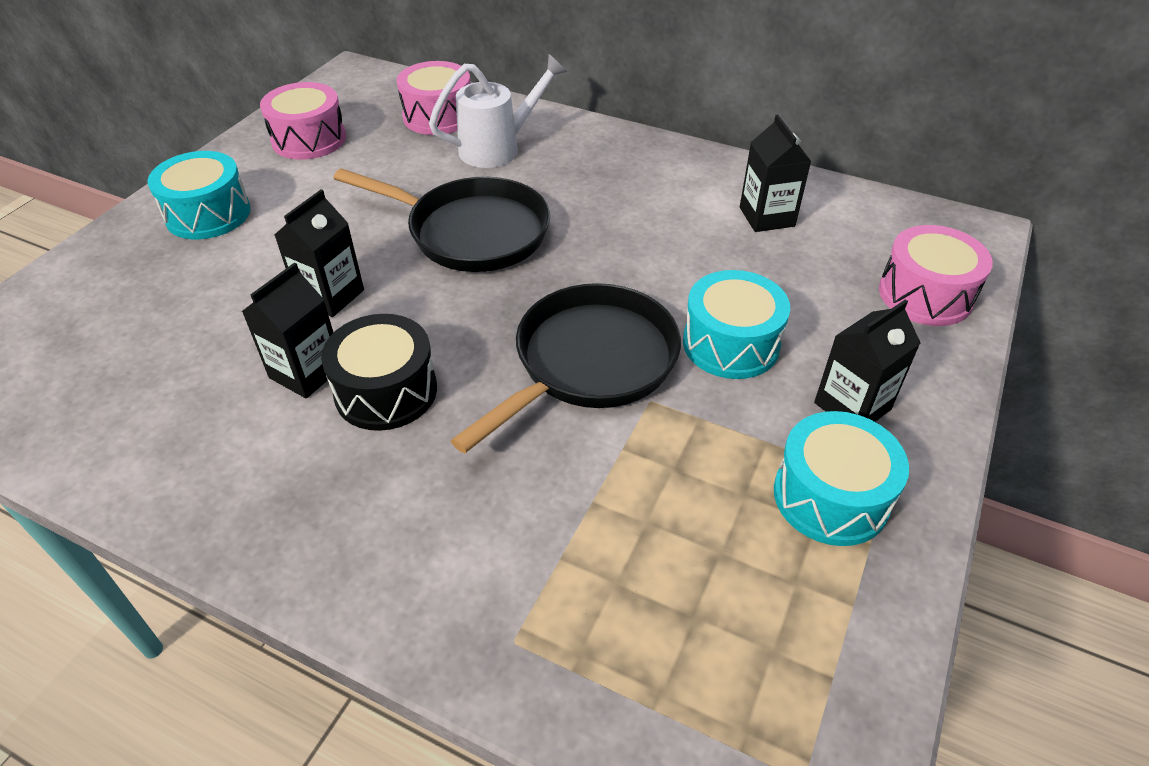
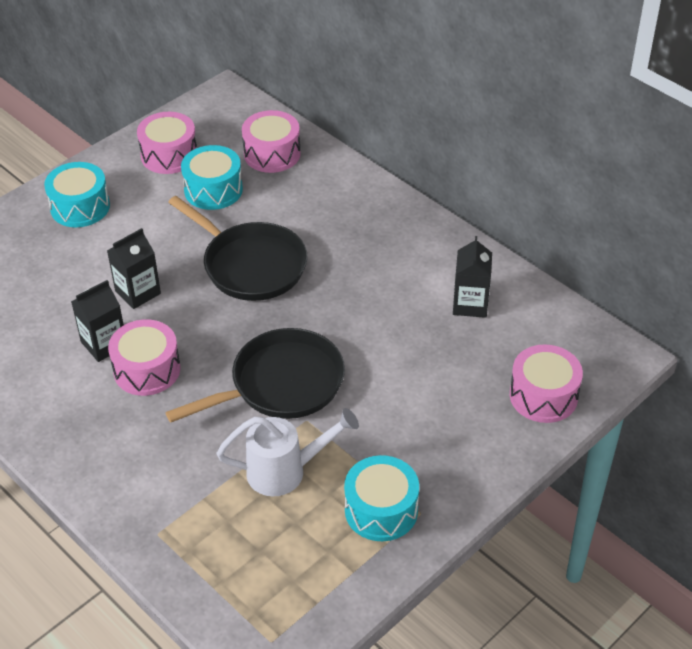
camera: 20 degrees right, 0 degrees up
black drum [321,314,437,431] -> pink drum [108,319,181,396]
white watering can [429,54,567,168] -> white watering can moved to [217,408,359,496]
turquoise drum [683,270,790,379] -> turquoise drum moved to [181,145,243,210]
black carton [814,300,920,422] -> none

